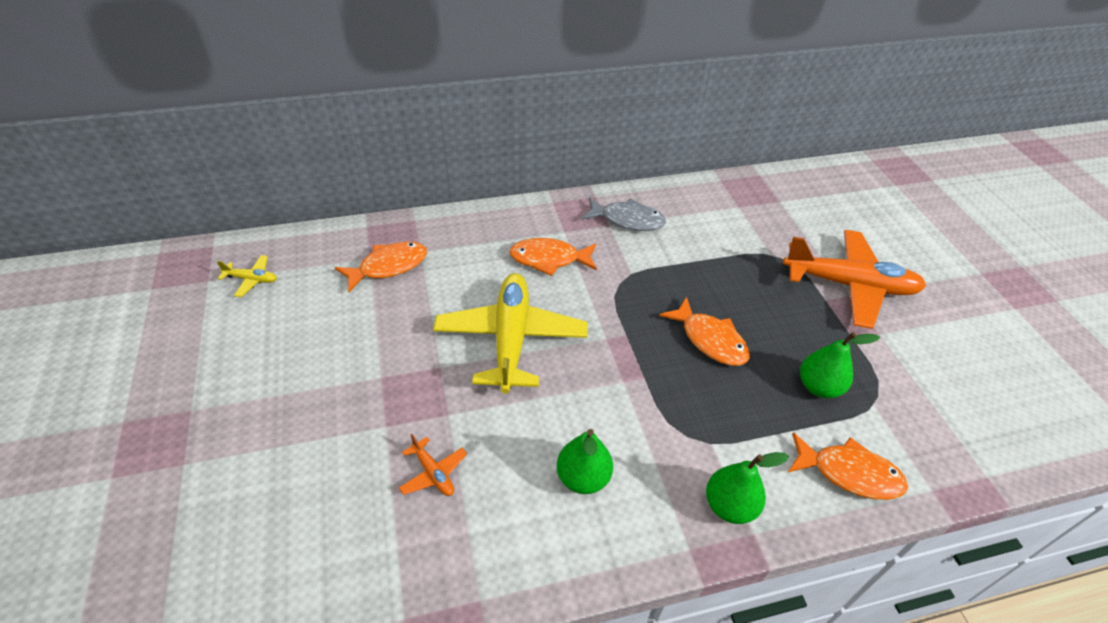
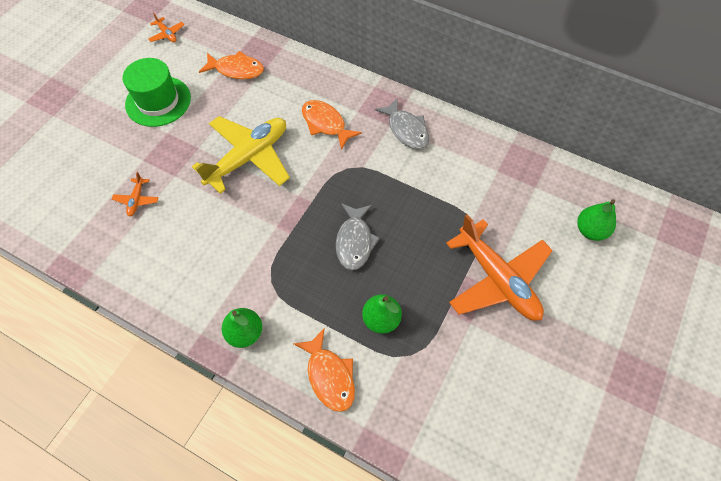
camera: 45 degrees right, 15 degrees up
yellow plane [217,255,277,297] -> orange plane [148,13,185,42]
green pear [557,429,613,494] -> green pear moved to [577,199,616,241]
orange fish [659,297,750,366] -> grey fish [336,203,380,270]
none -> green hat [123,58,191,127]

